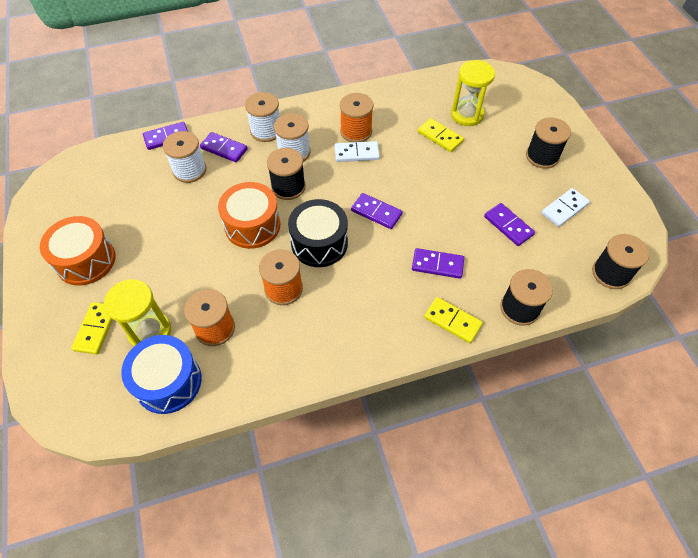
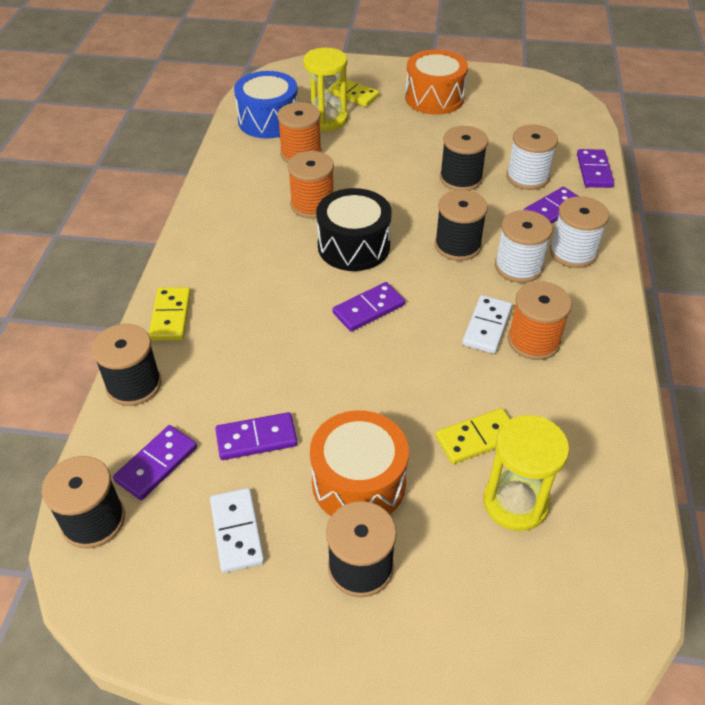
camera: 115 degrees right, 10 degrees down
orange drum [218,182,280,249] -> orange drum moved to [310,410,409,516]
purple domino [412,248,464,279] -> purple domino moved to [113,425,197,500]
yellow domino [424,297,483,343] -> yellow domino turned 60 degrees counterclockwise [149,287,191,341]
none -> black spool [440,126,488,191]

